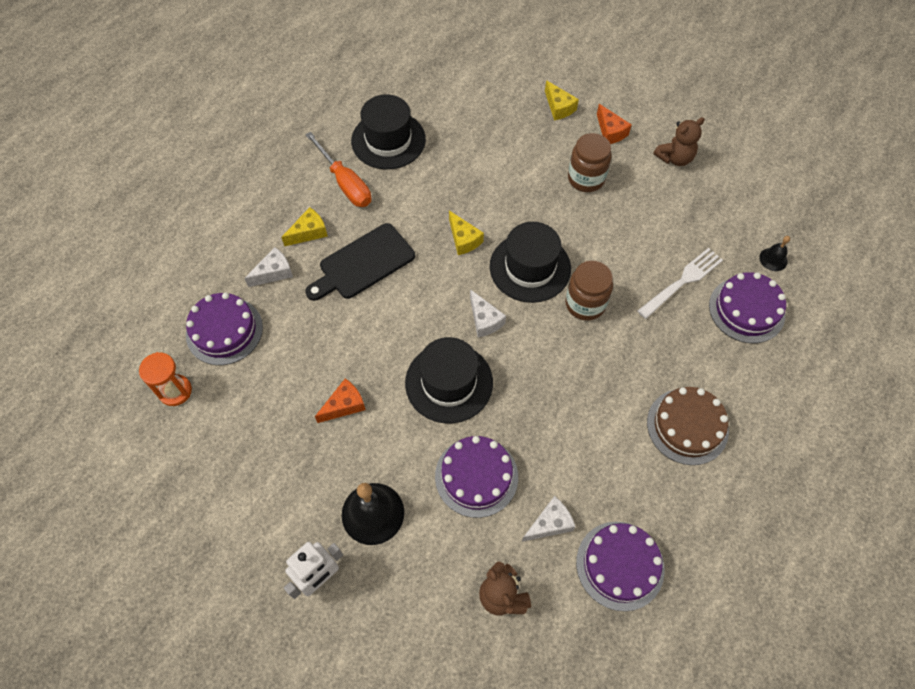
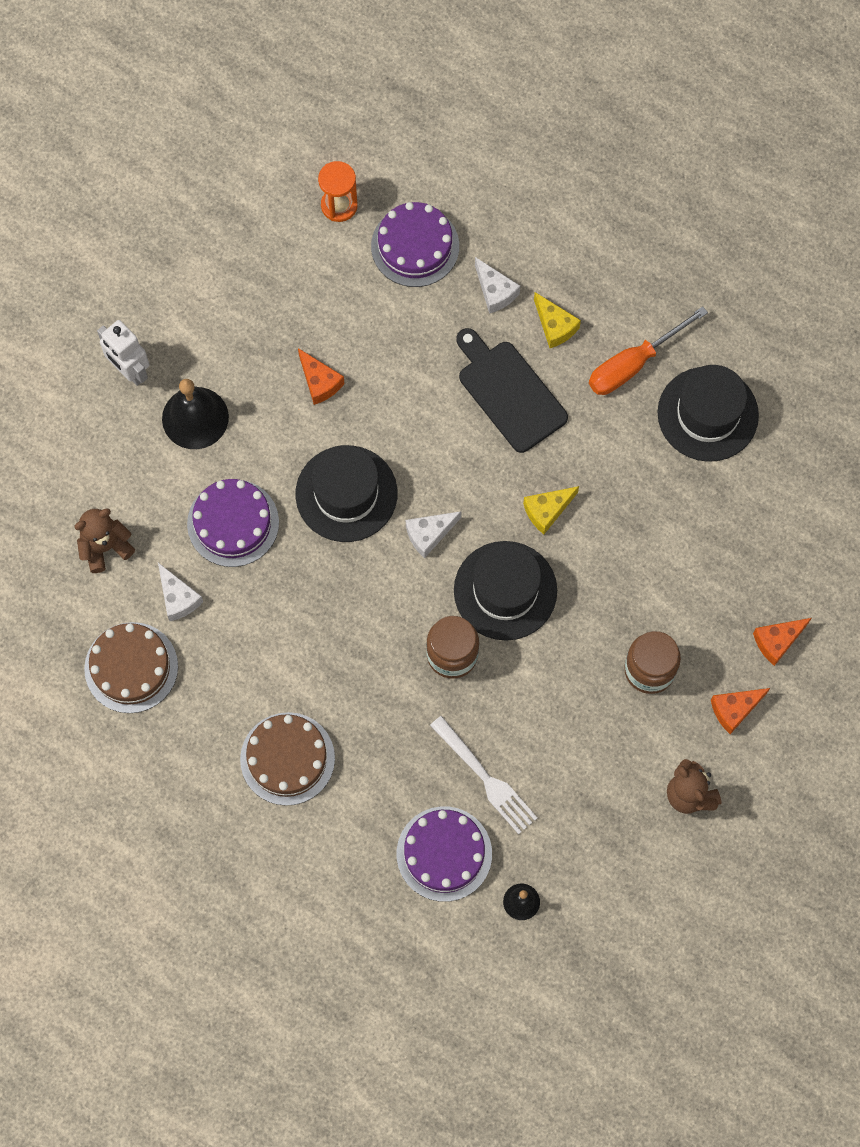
camera: 90 degrees right, 10 degrees up
yellow cheese [545,80,579,120] -> orange cheese [753,618,811,666]
purple cake [576,522,665,611] -> brown cake [84,622,178,713]

